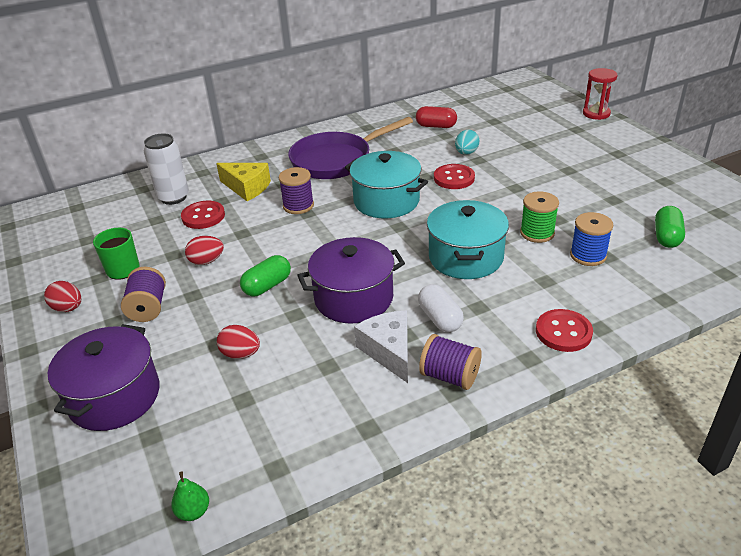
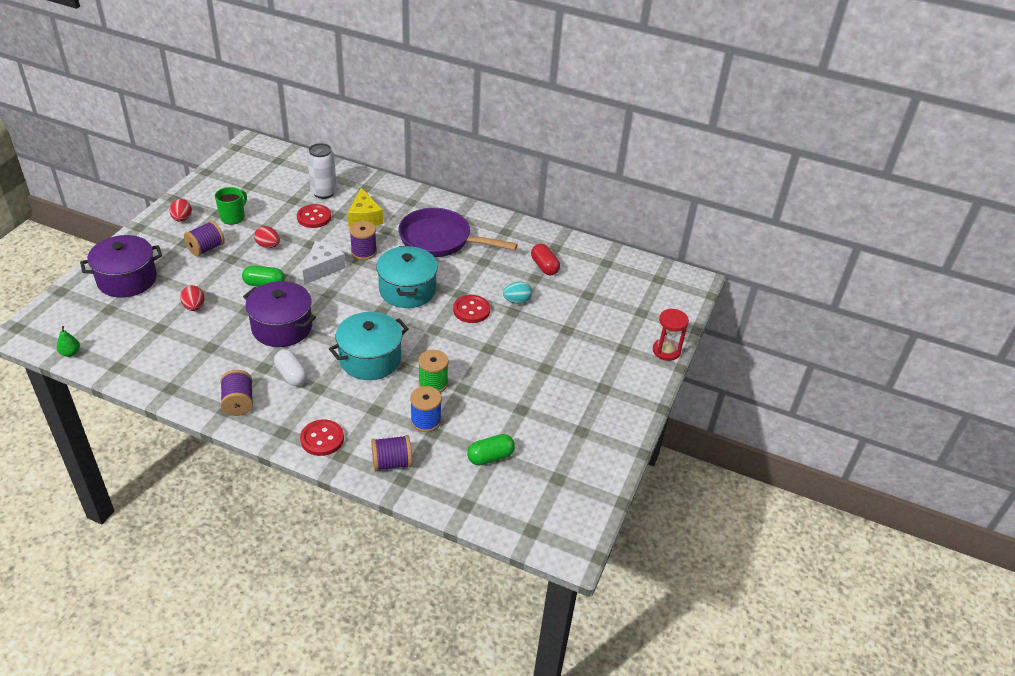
camera: 45 degrees right, 5 degrees up
white cheese [354,311,408,383] -> white cheese moved to [303,241,346,285]
white capsule [418,284,464,332] -> white capsule turned 60 degrees counterclockwise [274,349,307,386]
none -> purple spool [371,435,412,471]

